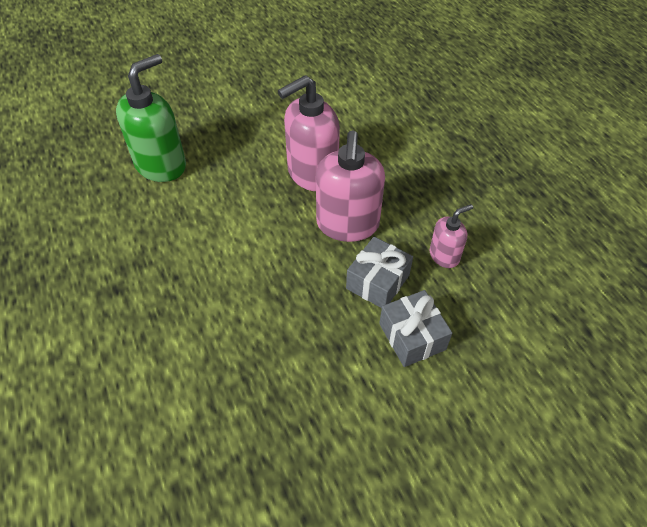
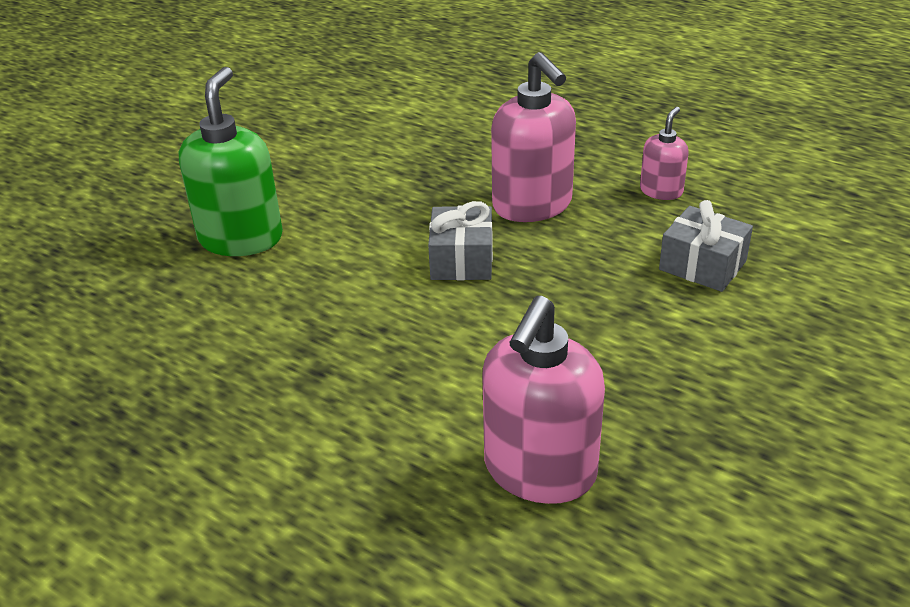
camera: 30 degrees left, 15 degrees down
pink soap dispenser [278,75,340,191] -> pink soap dispenser moved to [482,296,605,504]
grey gift [346,237,413,308] -> grey gift moved to [428,201,493,280]

